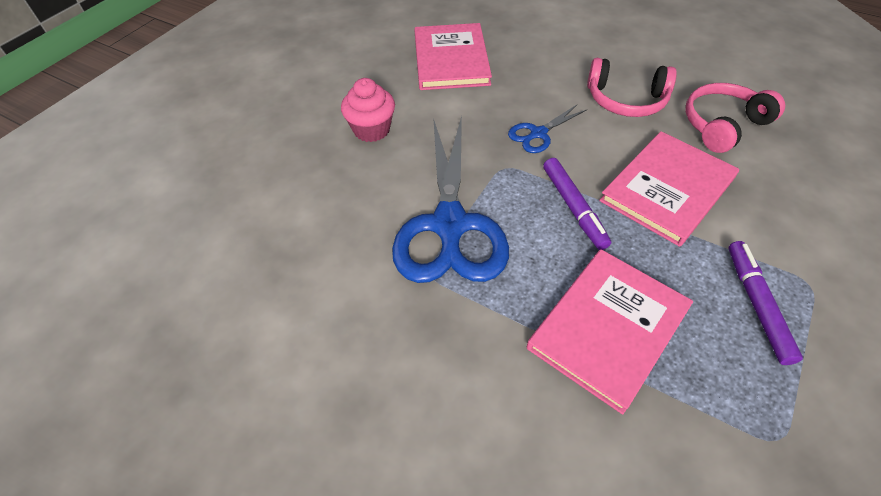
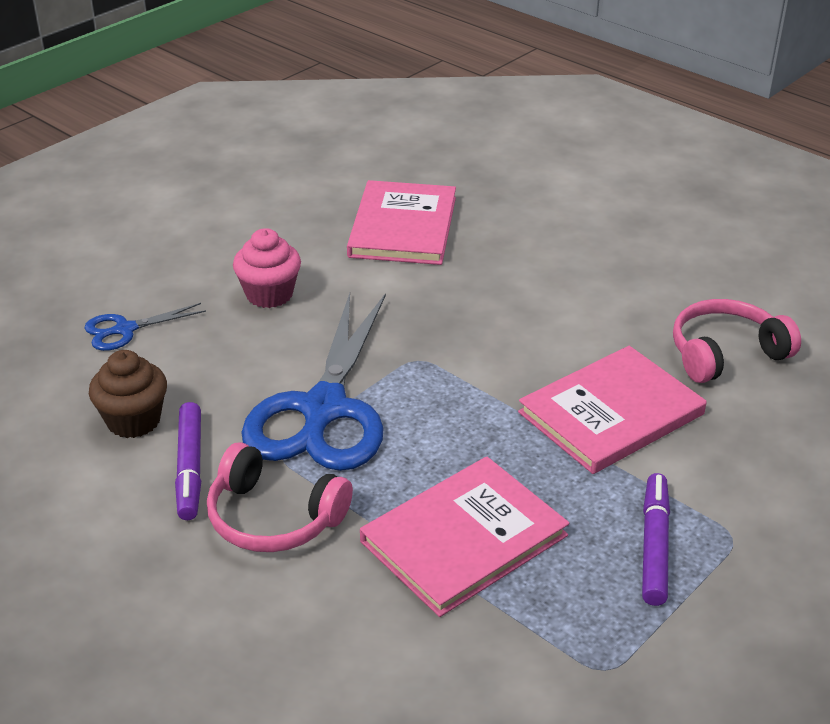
camera: 10 degrees right, 15 degrees down
blue scissors [508,104,586,153] -> blue scissors moved to [85,303,206,351]
purple marker [543,158,611,250] -> purple marker moved to [175,402,201,520]
pink headphones [587,58,677,117] -> pink headphones moved to [207,442,353,552]
none -> brown cupcake [89,350,167,438]

